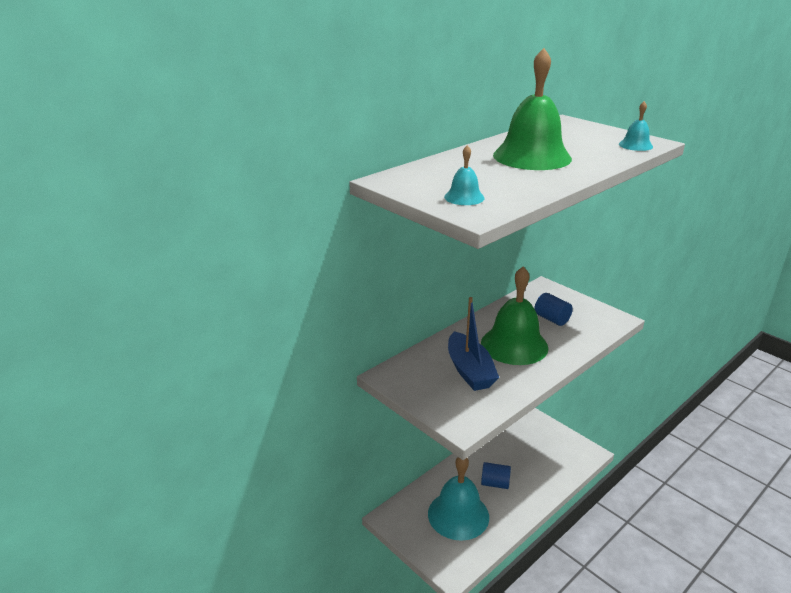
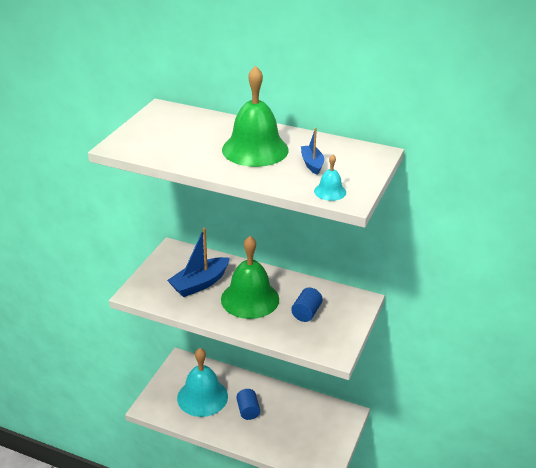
camera: 65 degrees right, 5 degrees up
turquoise bell [444,145,485,205] -> none
none -> blue boat [301,128,324,175]

